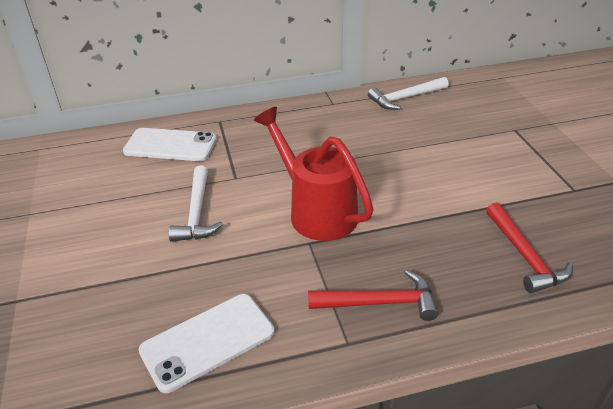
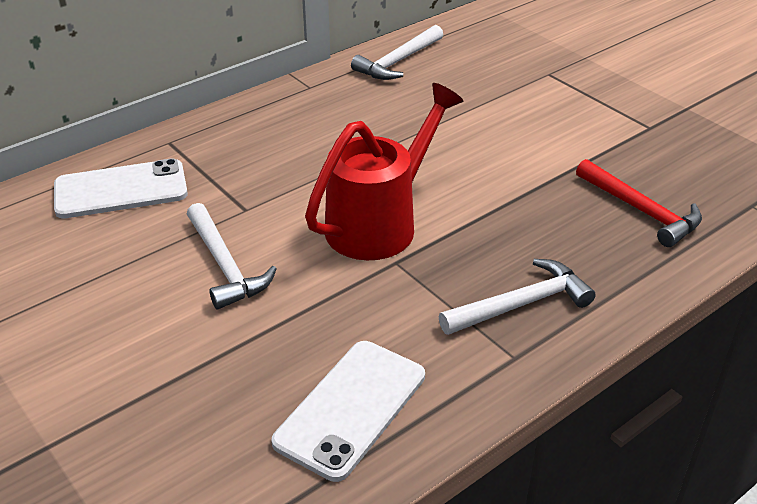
camera: 25 degrees left, 0 degrees up
red watering can [254,107,374,241] -> red watering can turned 105 degrees clockwise [305,83,463,260]
red hammer [308,270,439,321] -> white hammer [439,259,596,335]

